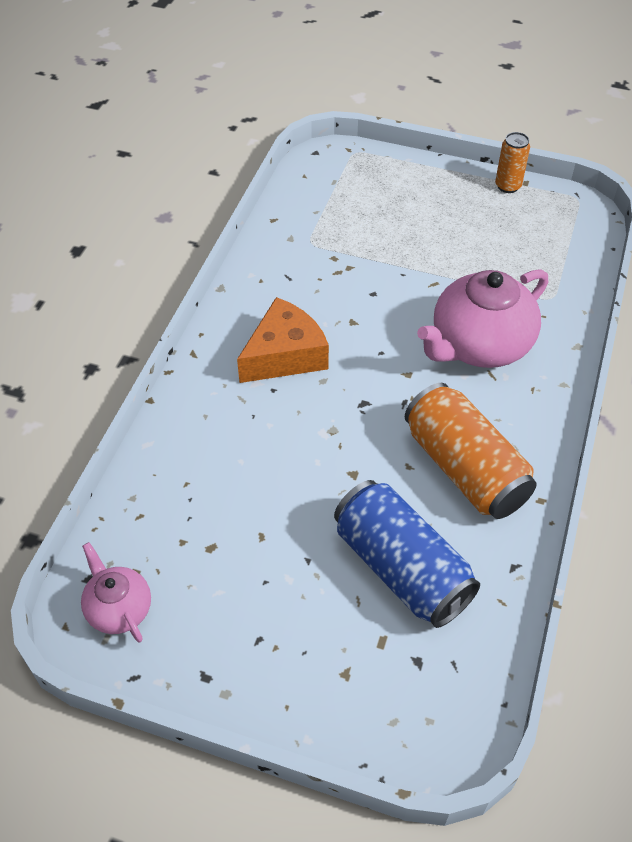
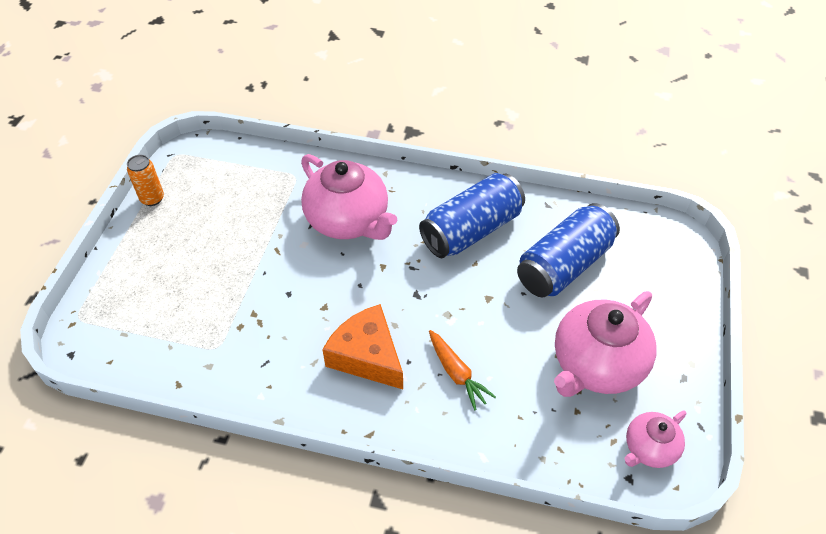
camera: 95 degrees left, 0 degrees up
orange can [405,383,537,519] -> blue can [419,173,525,258]
none -> orange carrot [429,330,496,410]
none -> pink teapot [554,291,657,397]

